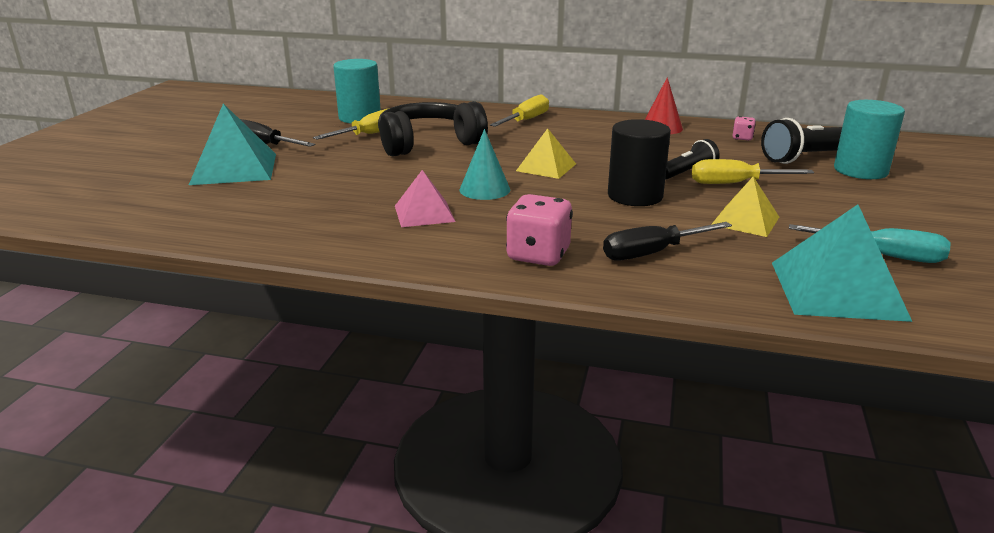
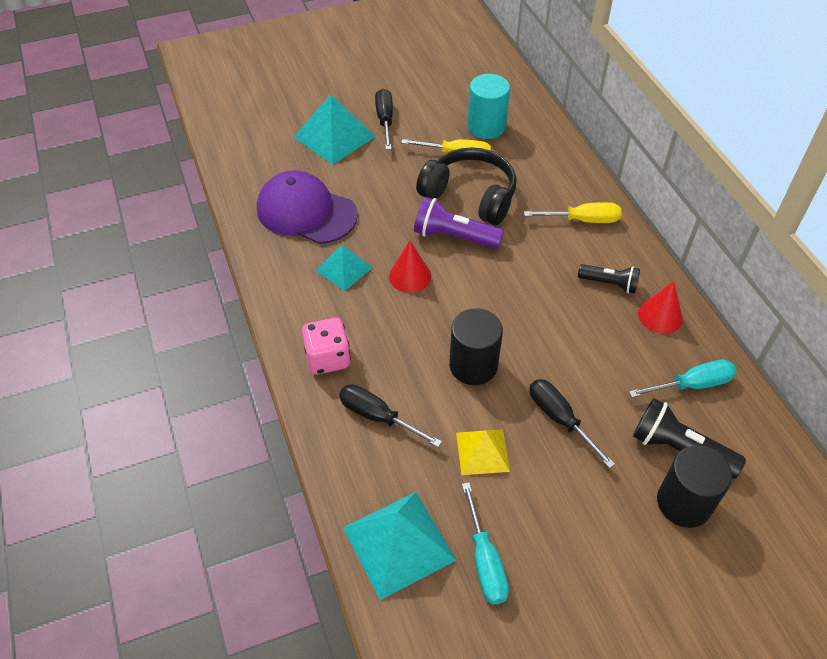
camera: 55 degrees right, 25 degrees up
pink pyramid [395,170,455,227] -> turquoise pyramid [315,245,373,291]
turquoise cone [460,129,510,200] -> red cone [389,241,431,293]
yellow pyramid [516,128,576,179] -> none
black flashlight [665,139,720,179] -> black flashlight moved to [578,264,640,293]
yellow screwdriver [692,159,814,184] -> black screwdriver [529,379,615,468]
pink dice [732,116,756,141] -> turquoise screwdriver [629,360,737,398]
turquoise cylinder [834,100,905,179] -> black cylinder [657,445,732,528]
none -> purple cap [257,170,358,244]
none -> purple flashlight [414,197,504,249]

